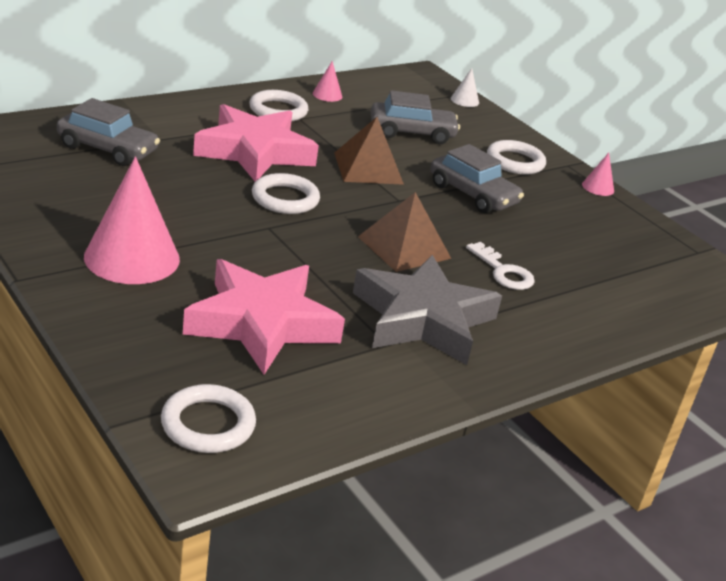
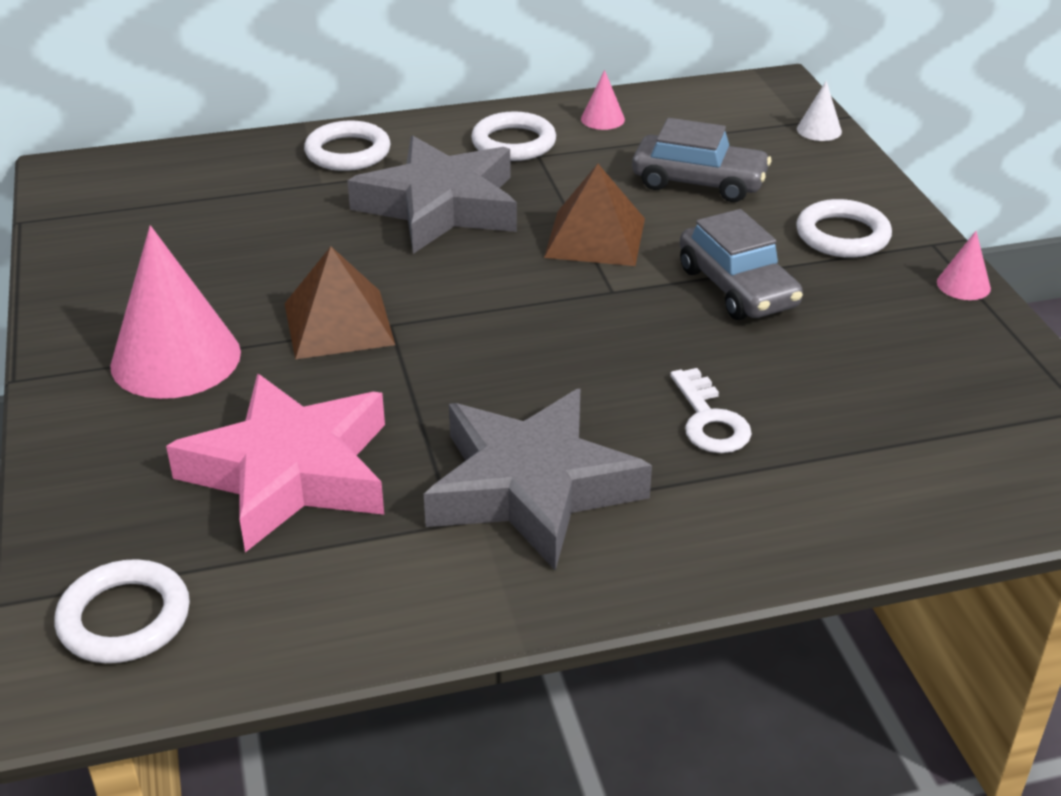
camera: 25 degrees right, 5 degrees up
grey car [57,98,160,166] -> none
pink star [193,104,319,182] -> grey star [347,136,517,254]
white ring [252,173,320,214] -> white ring moved to [304,121,391,171]
brown pyramid [358,192,451,272] -> brown pyramid moved to [284,246,395,359]

